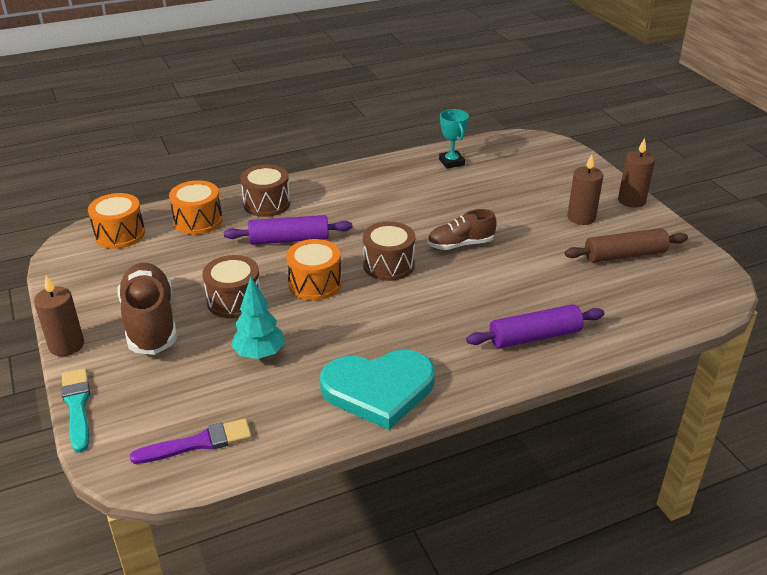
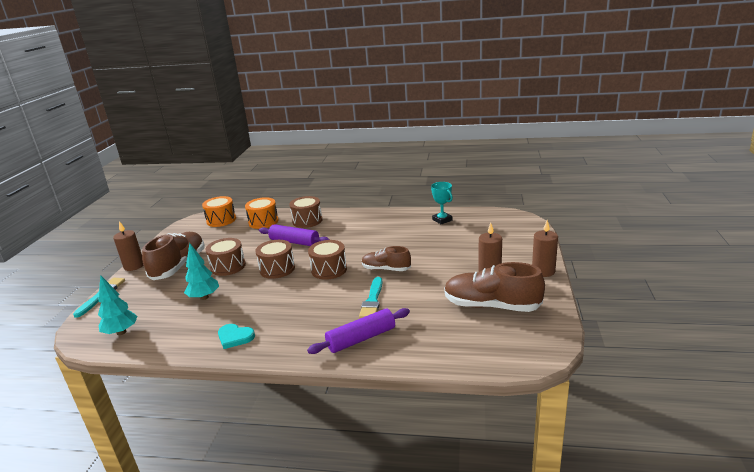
camera: 35 degrees right, 10 degrees down
purple brush [130,418,252,464] -> turquoise tree [98,275,138,335]
orange drum [286,239,342,300] -> brown drum [255,240,295,279]
turquoise heart [320,350,435,430] -> turquoise heart [218,324,255,349], size x0.49
turquoise trophy [439,109,469,169] -> turquoise trophy turned 45 degrees counterclockwise [431,182,453,224]
purple rolling pin [466,304,604,349] -> purple rolling pin turned 45 degrees counterclockwise [307,308,410,354]
brown rolling pin [565,228,688,263] -> brown shoe [444,262,545,312]
none -> turquoise brush [359,277,383,318]

